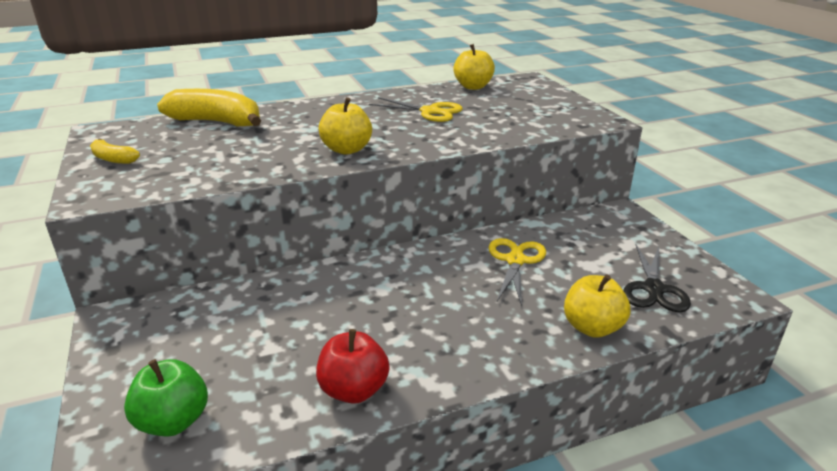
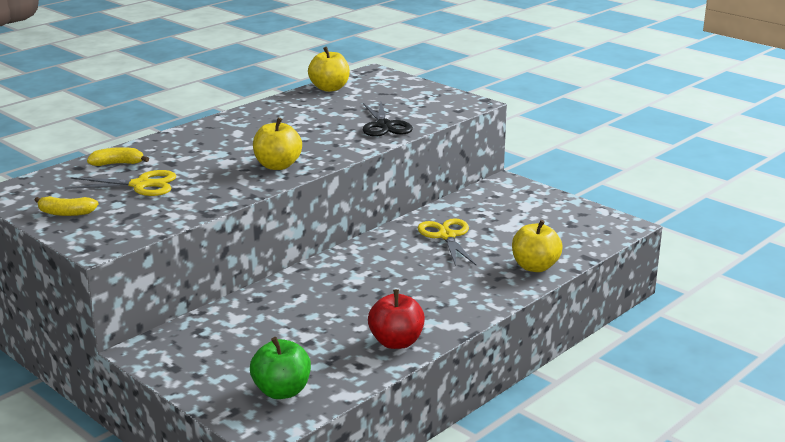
camera: 25 degrees left, 5 degrees down
yellow banana [157,89,261,126] -> yellow banana [87,147,149,166], size x0.49
yellow scissors [369,97,463,122] -> yellow scissors moved to [65,170,176,196]
black scissors [623,245,691,312] -> black scissors moved to [363,102,413,137]

